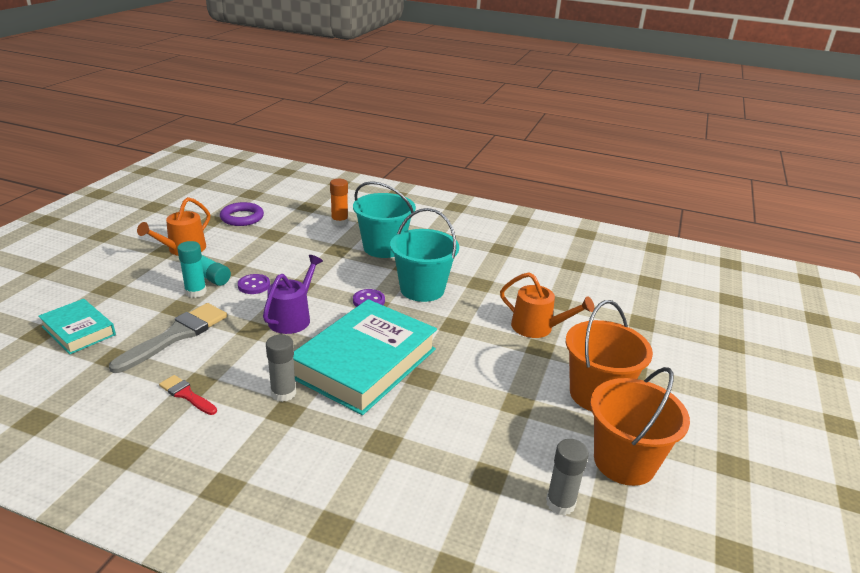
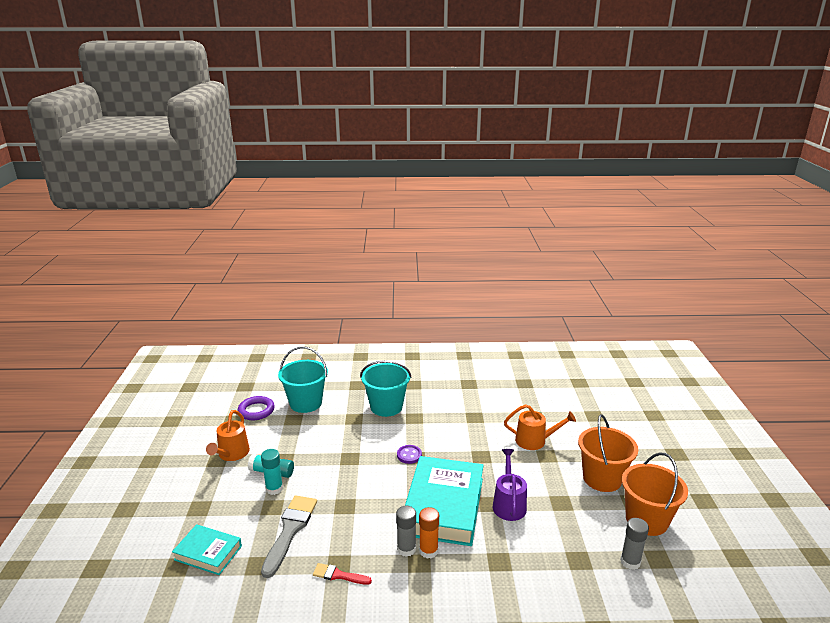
camera: 20 degrees left, 5 degrees down
purple button [238,274,270,294] -> none
purple watering can [263,255,323,334] -> purple watering can moved to [493,449,527,521]
orange glue stick [330,179,348,226] -> orange glue stick moved to [419,507,439,559]
turquoise bucket [390,208,459,302] -> turquoise bucket moved to [278,347,328,413]

